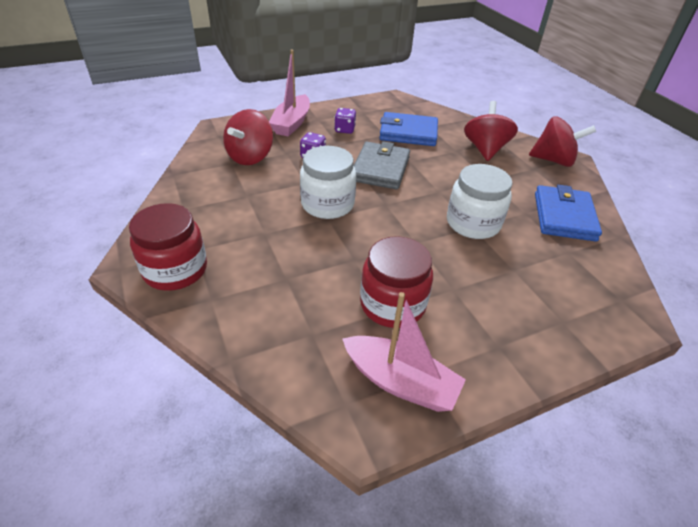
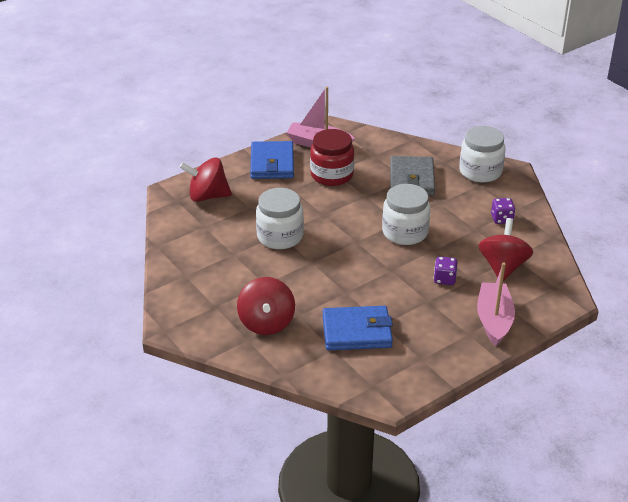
camera: 170 degrees right, 5 degrees down
red jar [129,203,207,291] -> white jar [459,126,505,183]
purple dice [334,108,356,134] -> purple dice moved to [491,198,515,224]
grey wallet [354,141,410,190] -> grey wallet moved to [390,156,435,195]
red spinning top [529,116,596,167] -> red spinning top moved to [180,158,232,202]
blue wallet [535,185,602,242] -> blue wallet moved to [250,141,294,179]

